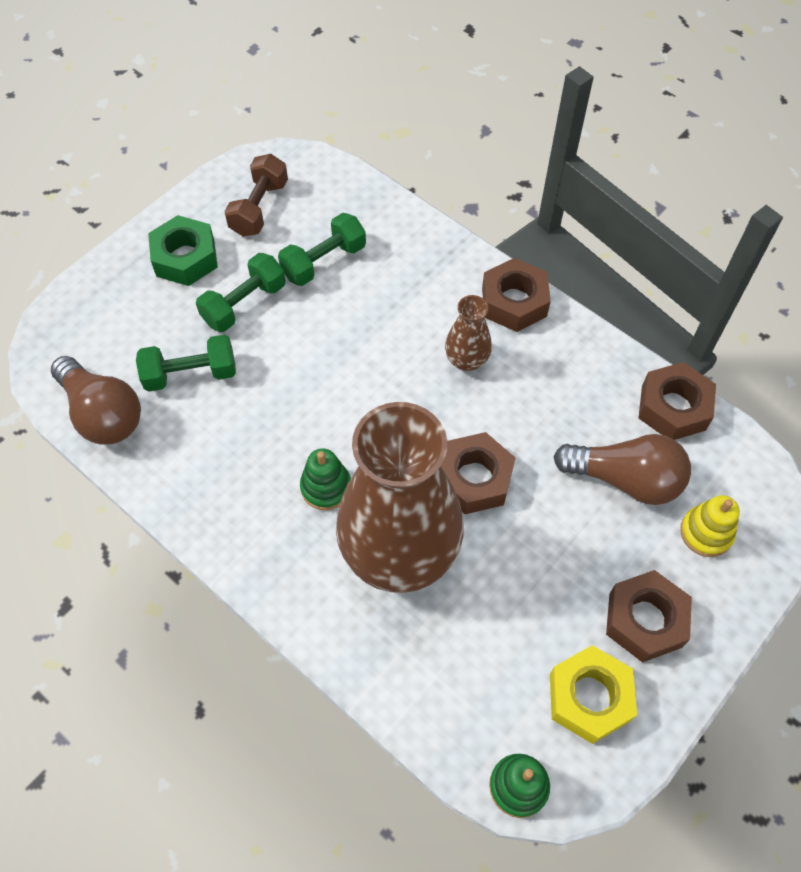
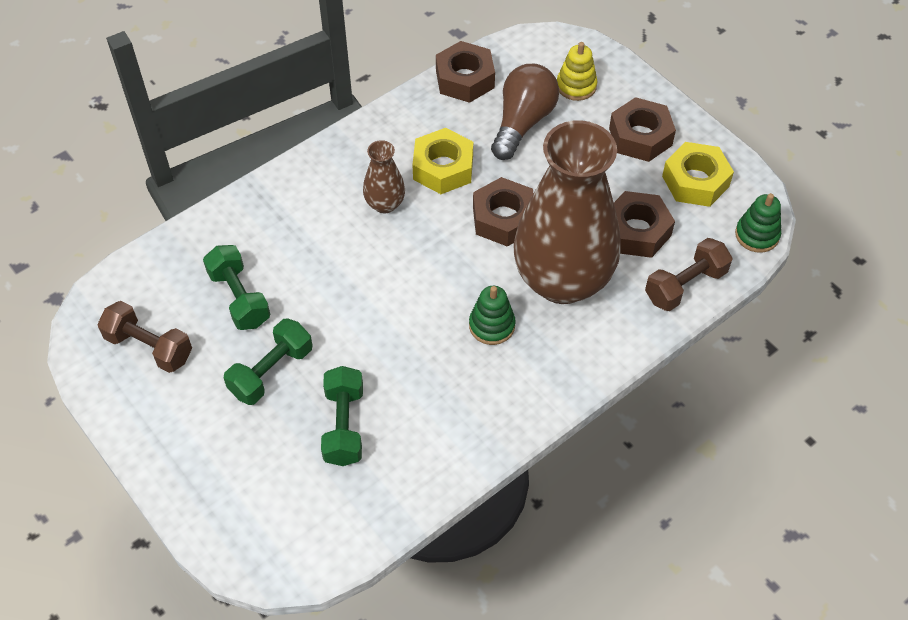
camera: 80 degrees left, 5 degrees down
brown light bulb [51,356,141,445] -> none
green nut [148,215,218,286] -> none
green dumbbell [196,253,286,332] -> green dumbbell turned 75 degrees clockwise [224,319,312,405]
brown nut [482,258,551,332] -> brown nut moved to [614,191,675,258]
none -> yellow nut [413,128,473,194]
none -> brown dumbbell [645,238,733,311]

